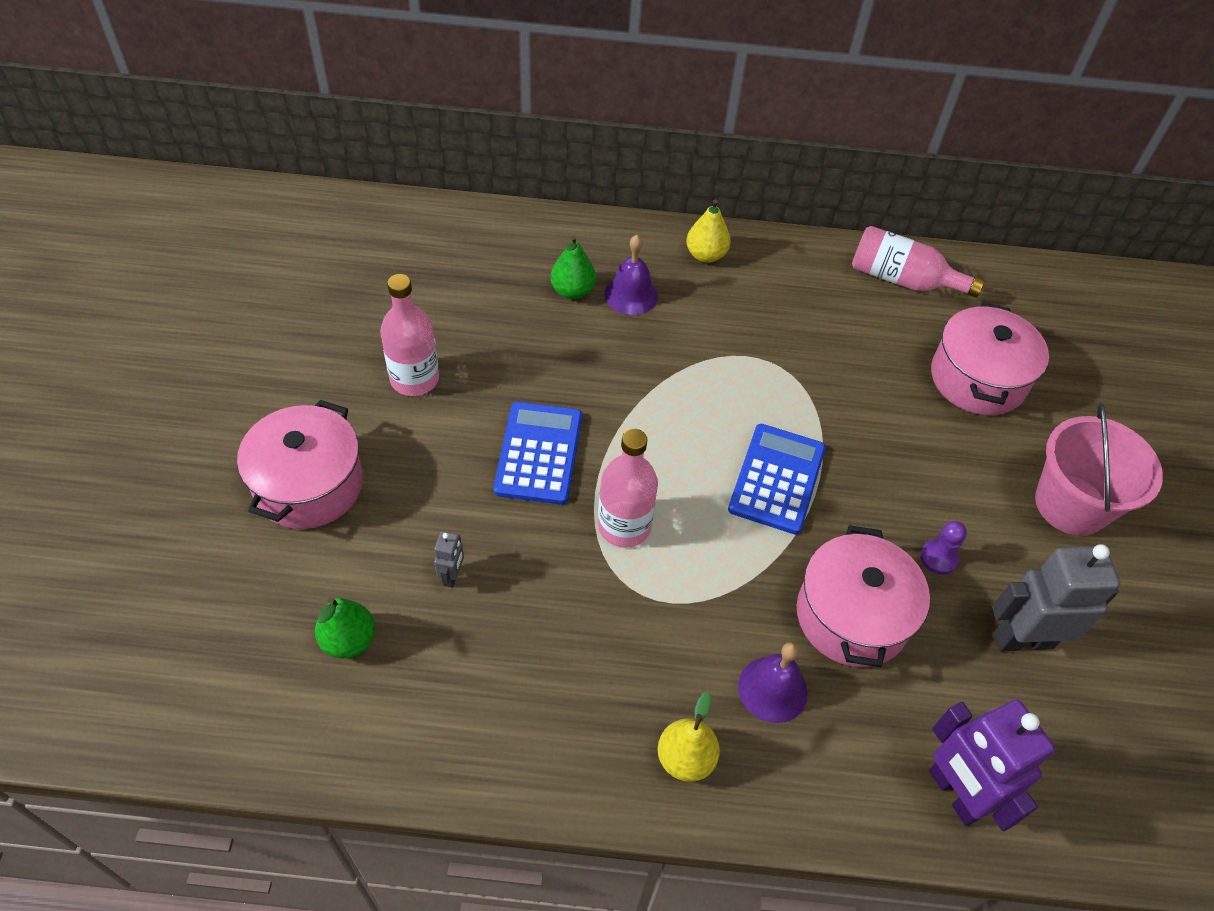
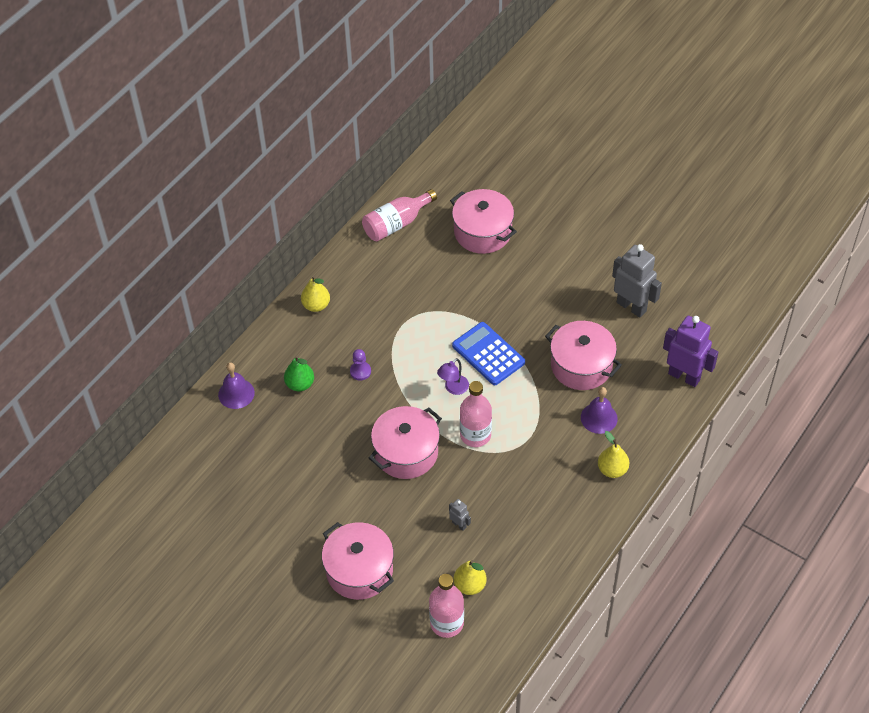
camera: 55 degrees left, 0 degrees up
green pear [315,597,375,658] -> yellow pear [454,560,486,595]
pink bottle [380,274,439,396] -> pink bottle moved to [429,574,464,638]
blue calculator [493,402,582,504] -> pink pot [369,406,442,479]
purple bell [604,235,658,315] -> purple bell moved to [218,362,255,409]
purple pawn [920,521,967,575] -> purple pawn moved to [350,349,371,380]
purple robot [929,700,1055,831] -> purple robot turned 150 degrees counterclockwise [663,316,718,387]
grey robot [992,544,1120,652] -> grey robot turned 105 degrees clockwise [612,244,662,317]
pink bucket [1035,403,1163,536] -> none
none -> purple lamp [437,358,469,395]

